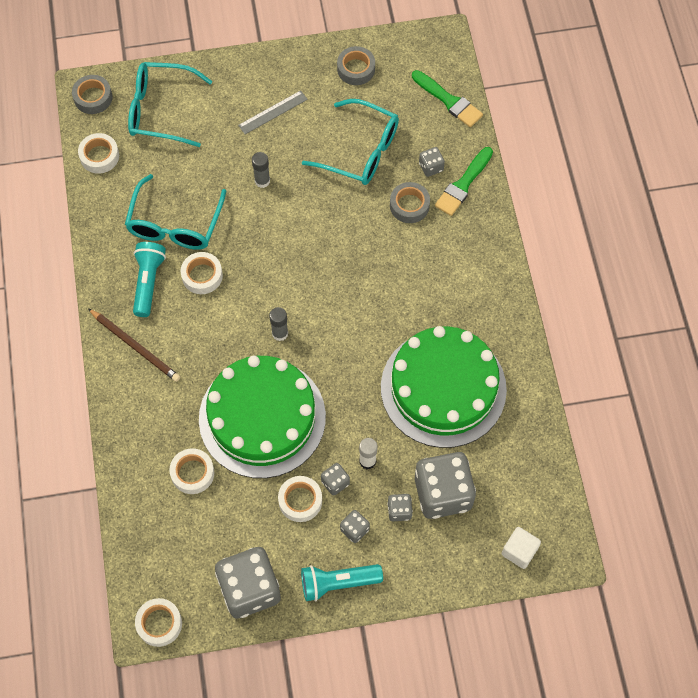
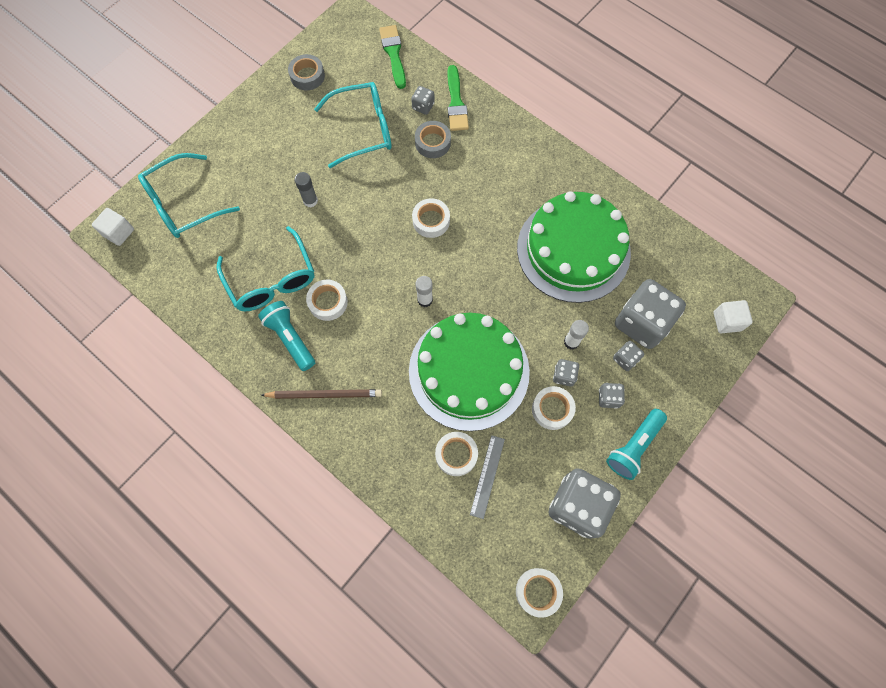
camera: 40 degrees left, 5 degrees up
grey tape [72,75,112,114] -> white cube [92,208,134,246]
white tape [78,133,119,174] -> white tape moved to [412,198,450,238]
grey ruler [238,90,308,134] -> grey ruler moved to [470,435,505,519]
grey glue stick [269,307,288,341] -> white glue stick [415,276,433,307]
green brush [412,70,483,127] -> green brush turned 105 degrees counterclockwise [379,25,406,89]

